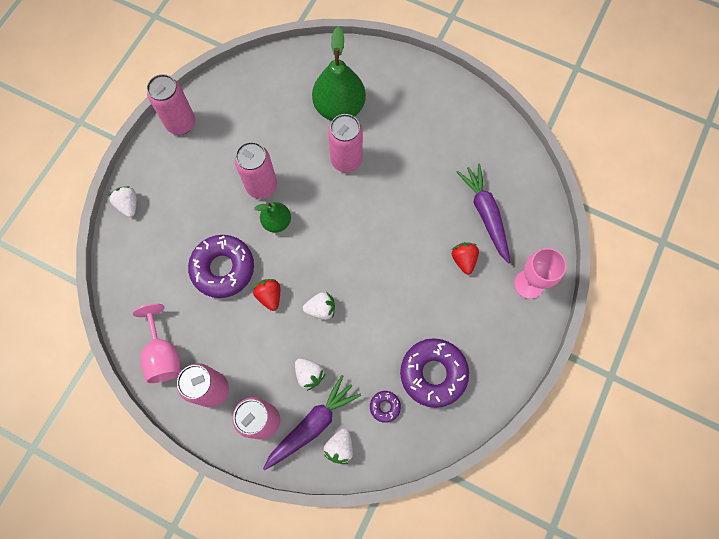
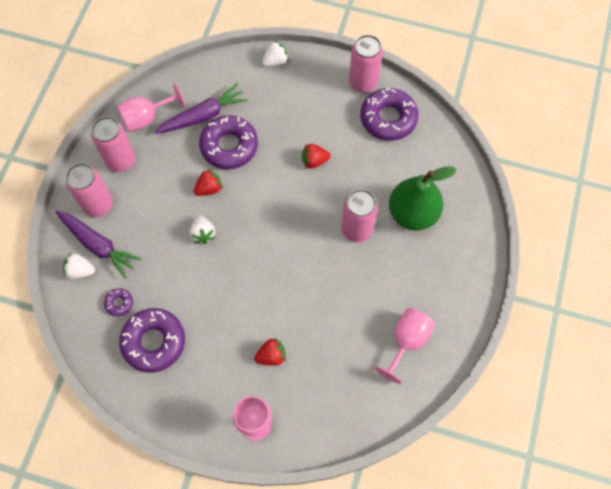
camera: 80 degrees right, 5 degrees down
pink can [235,142,277,199] -> red strawberry [302,144,331,169]
green pear [254,202,291,233] -> none
white strawberry [295,358,326,391] -> none
purple carrot [457,164,510,263] -> purple carrot moved to [155,83,248,134]
none -> purple donut [361,88,418,141]
none -> pink goblet [374,308,435,384]

